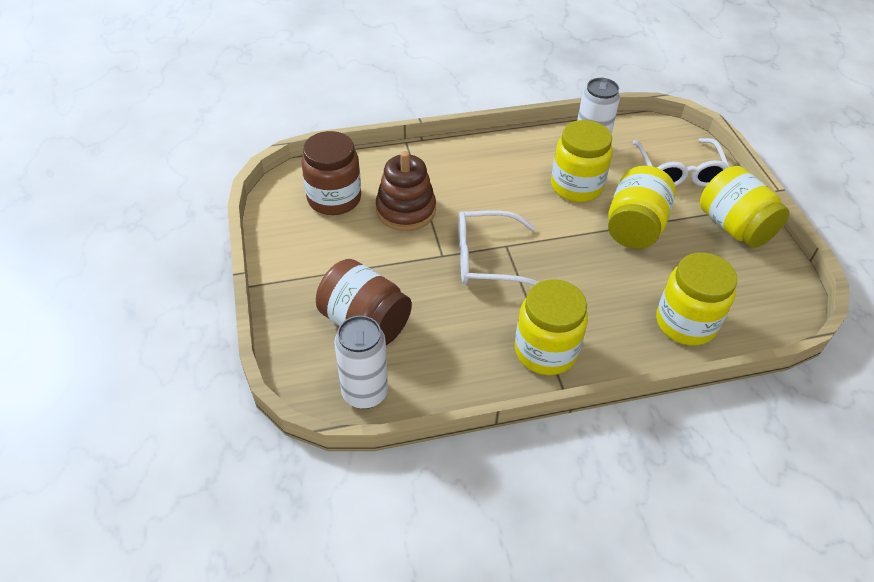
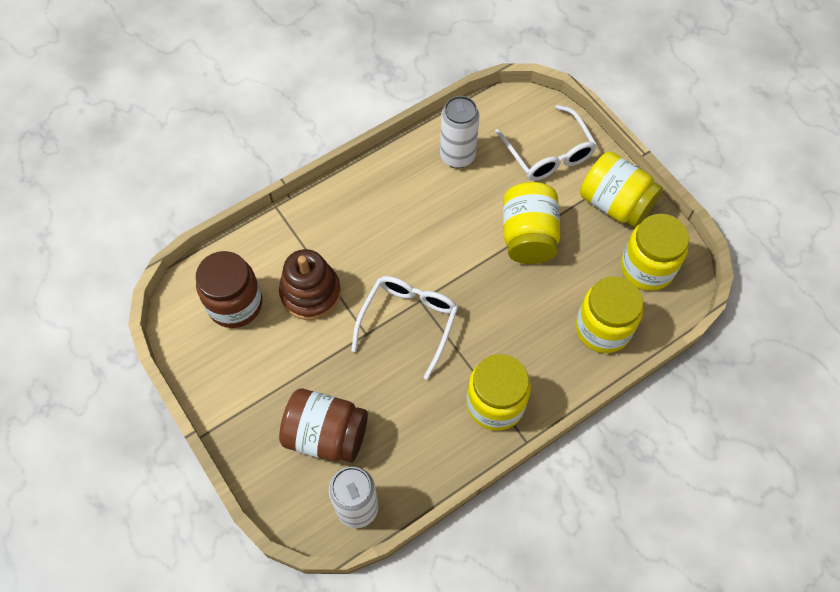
camera: 20 degrees left, 15 degrees up
white glasses [458,210,539,286] -> white glasses turned 135 degrees clockwise [351,276,458,380]
yellow jar [551,120,612,202] -> yellow jar moved to [621,214,689,291]

